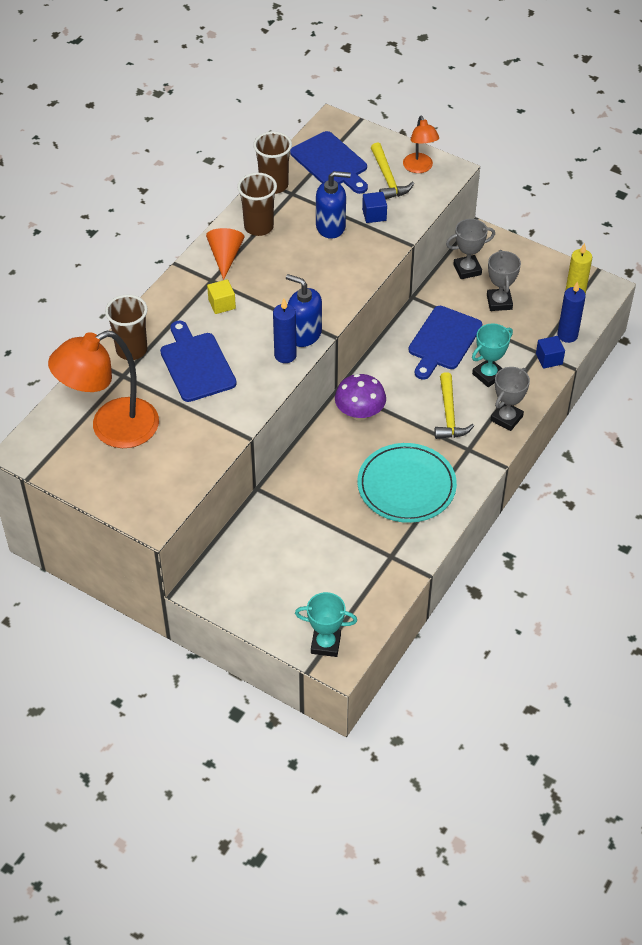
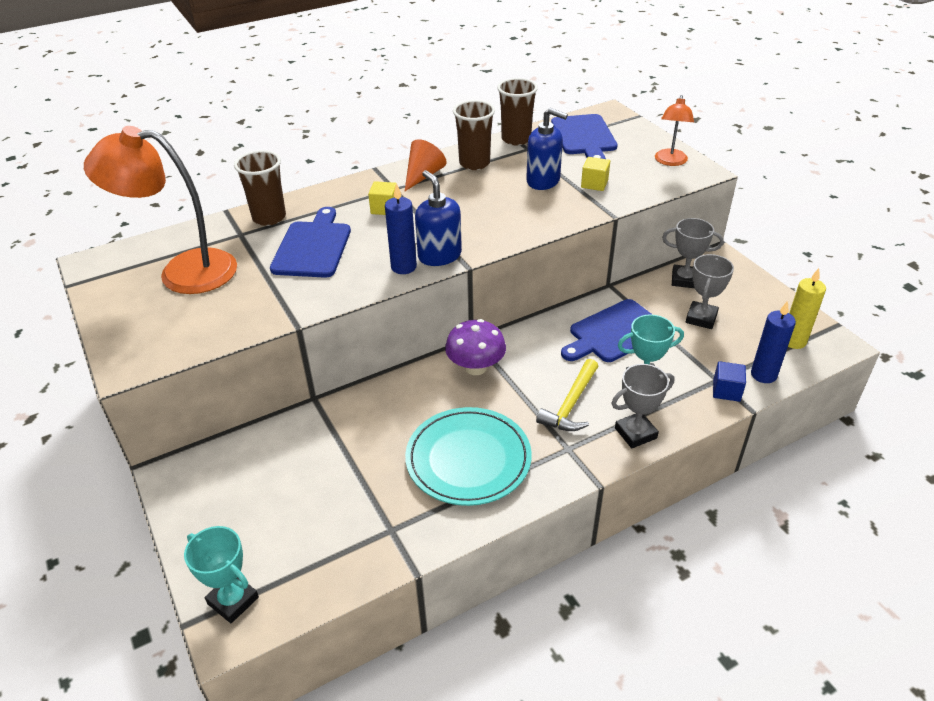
camera: 30 degrees right, 10 degrees down
blue cube [362,192,387,223] -> yellow cube [581,157,610,191]
yellow hammer [371,143,414,199] -> none

